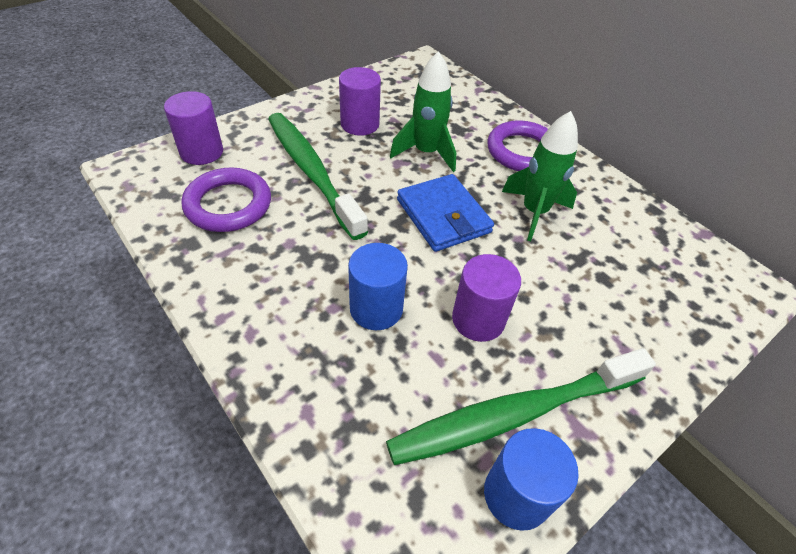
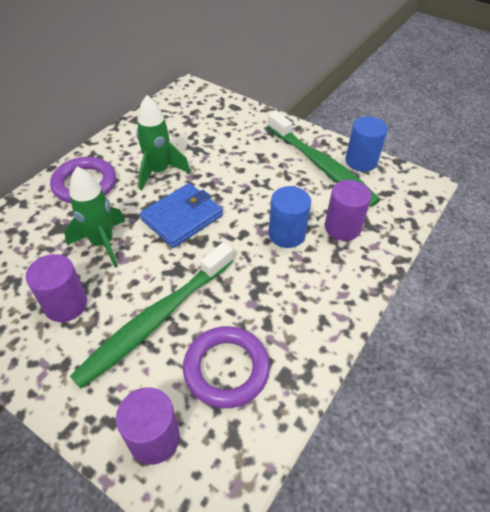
camera: 105 degrees left, 0 degrees up
purple cylinder [452,254,521,342] -> purple cylinder moved to [325,180,372,241]

